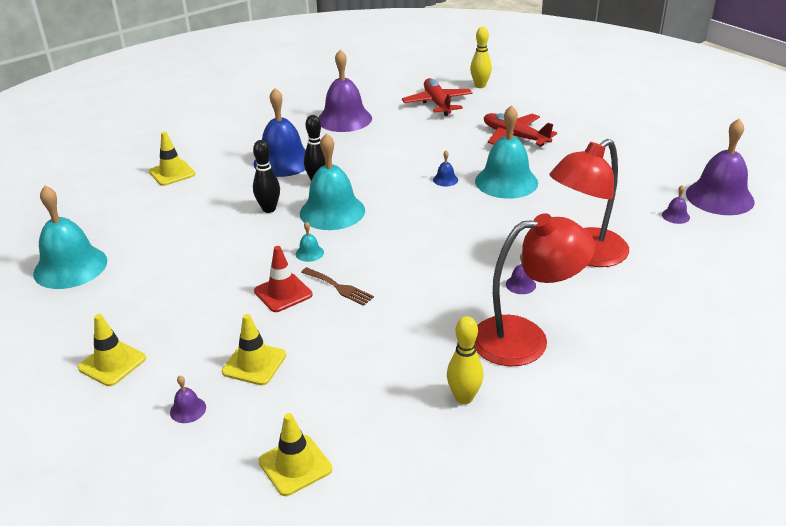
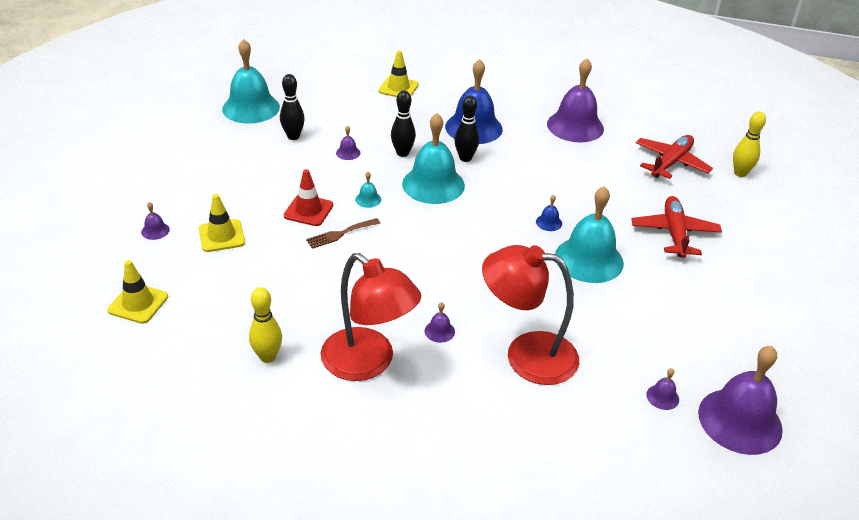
camera: 50 degrees right, 5 degrees up
yellow traffic cone [78,314,146,386] -> none
brown fork [301,267,374,306] -> brown fork turned 60 degrees clockwise [306,218,380,249]
none -> black bowling pin [280,74,305,140]
none -> purple bell [336,125,360,160]

